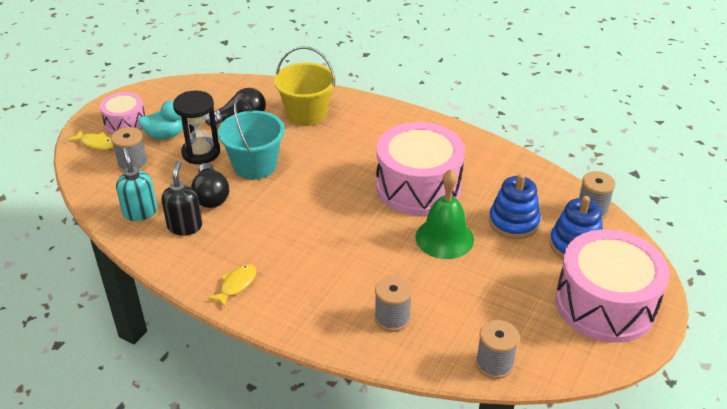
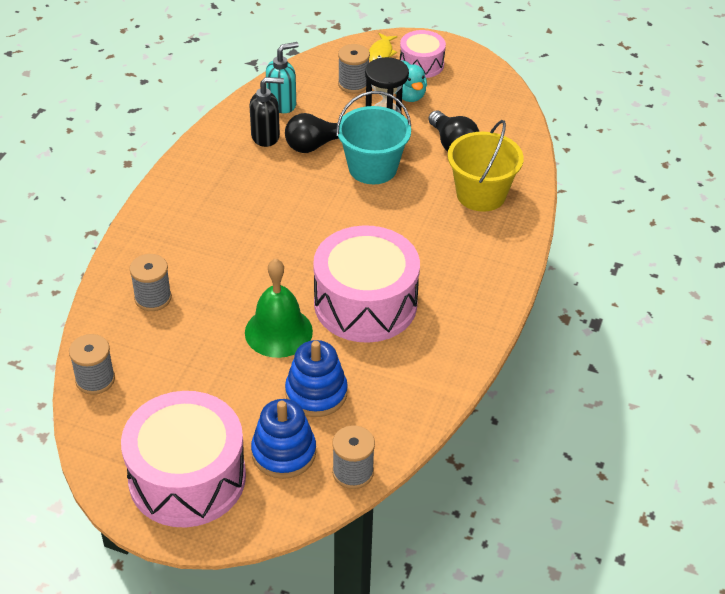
camera: 80 degrees right, 5 degrees up
yellow fish [207,264,256,308] -> none

